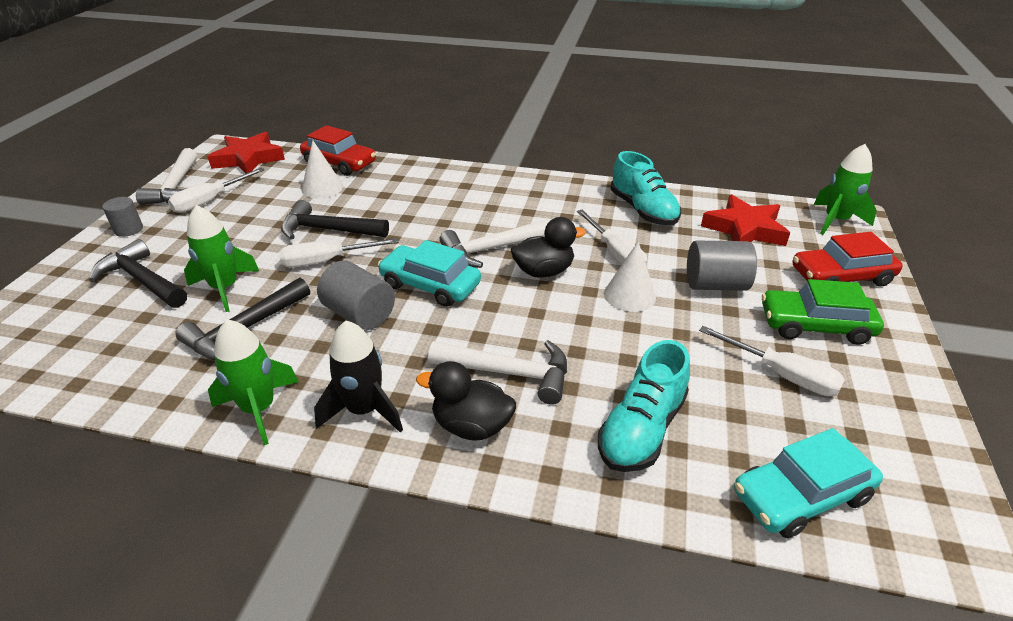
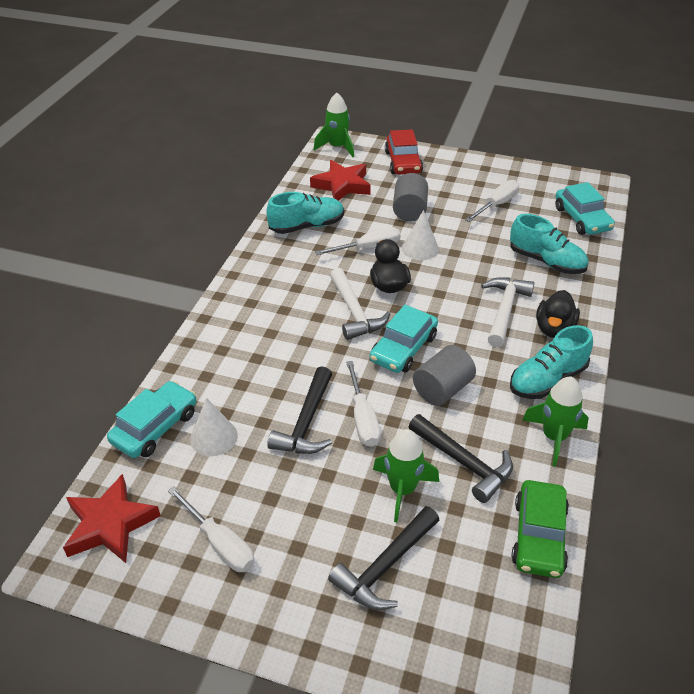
camera: 85 degrees left, 5 degrees up
grey cylinder [102,197,143,237] -> none
white hammer [136,148,197,205] -> none
red car [300,125,376,176] -> turquoise car [107,381,197,458]
black rocket [314,321,403,432] -> turquoise shoe [510,325,593,399]
green car [762,279,884,345] -> green car moved to [512,480,569,578]

